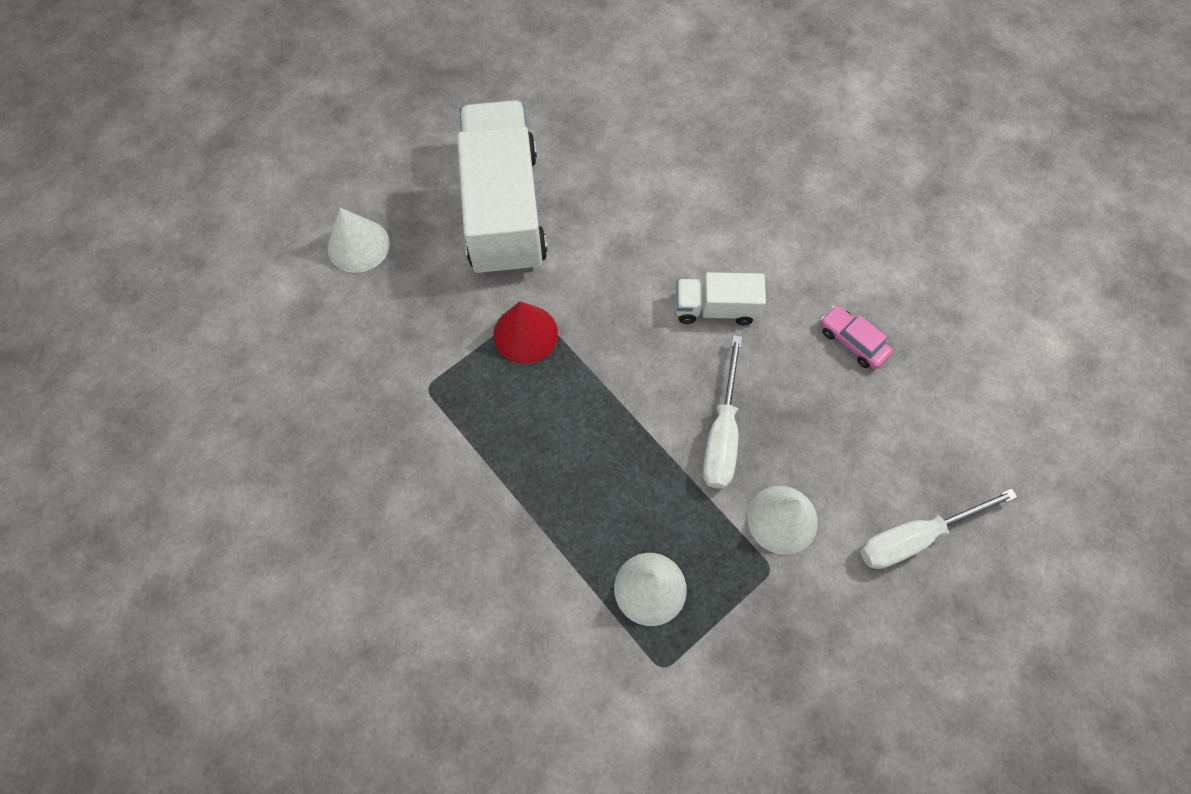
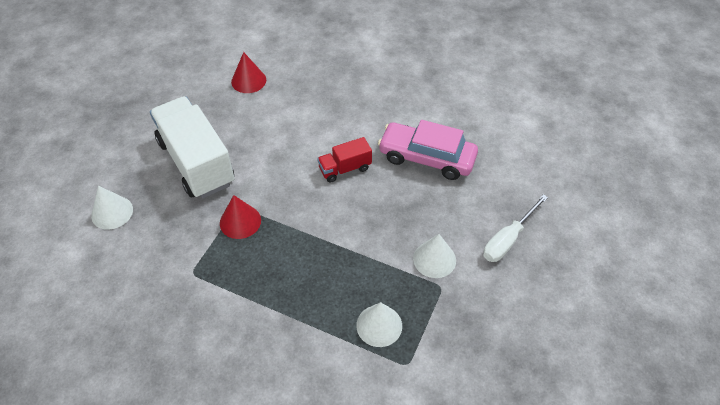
camera: 25 degrees left, 15 degrees down
white truck [676,272,766,325] -> red truck [317,137,372,183]
white screwdriver [703,335,742,489] -> none
pink car [820,305,893,369] -> pink car [378,120,478,180], size x2.16
none -> red cone [231,52,266,93]

